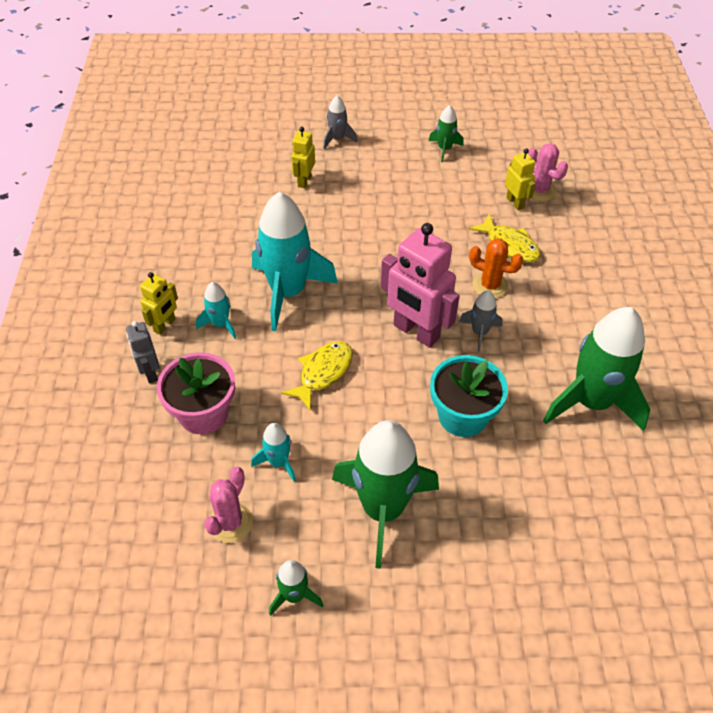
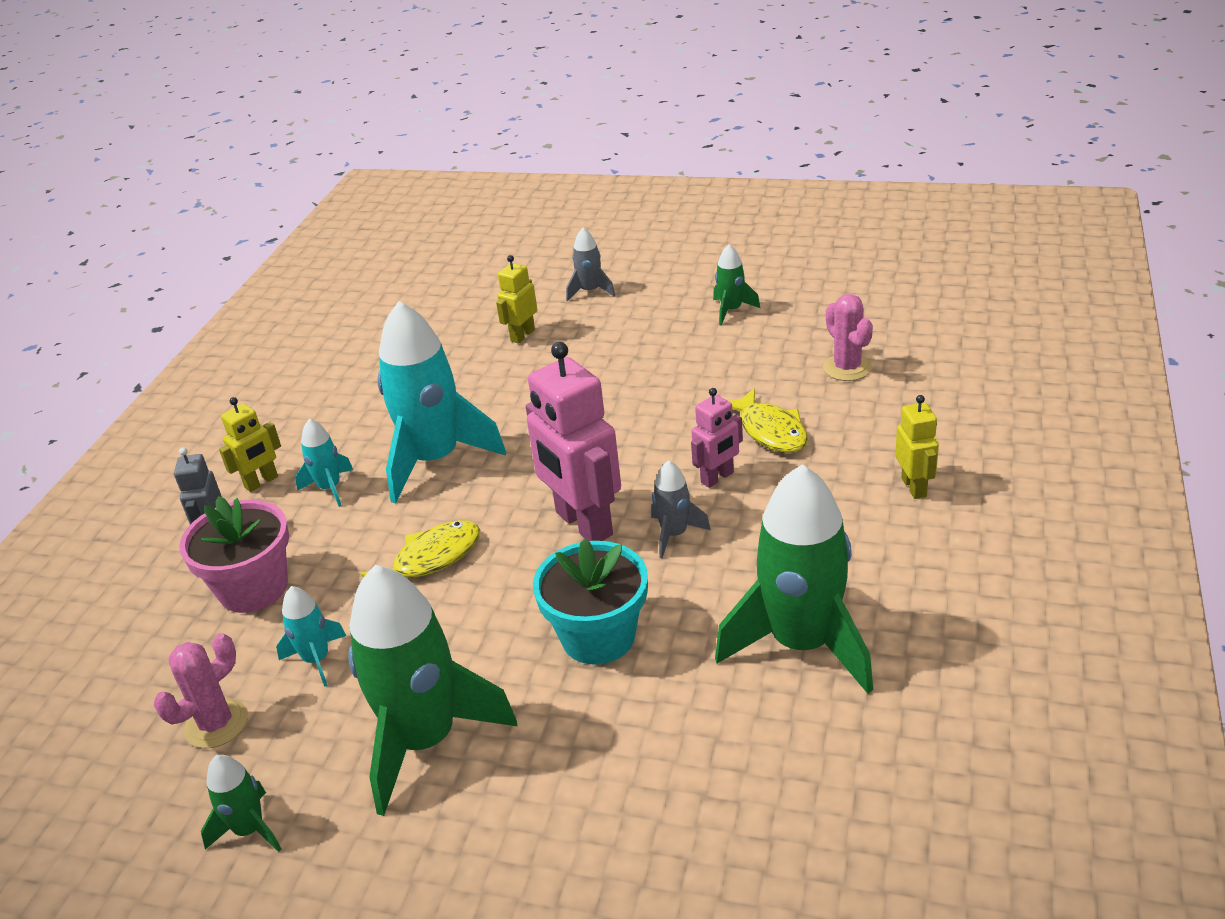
camera: 20 degrees right, 15 degrees down
orange cactus [469,238,524,298] -> pink robot [691,388,743,488]
yellow robot [505,148,536,210] -> yellow robot moved to [895,395,939,499]

